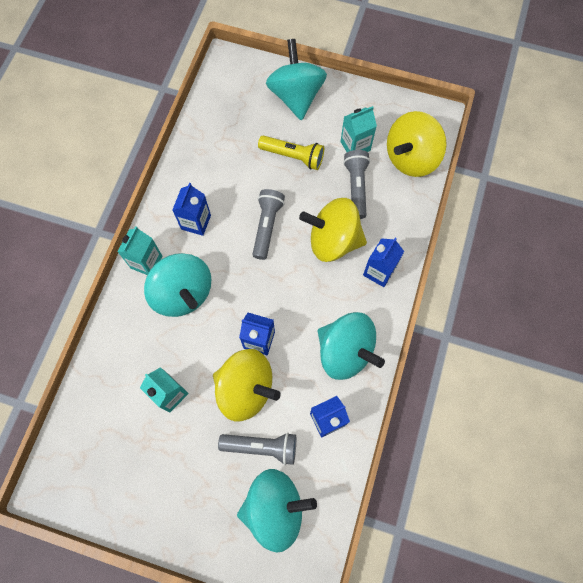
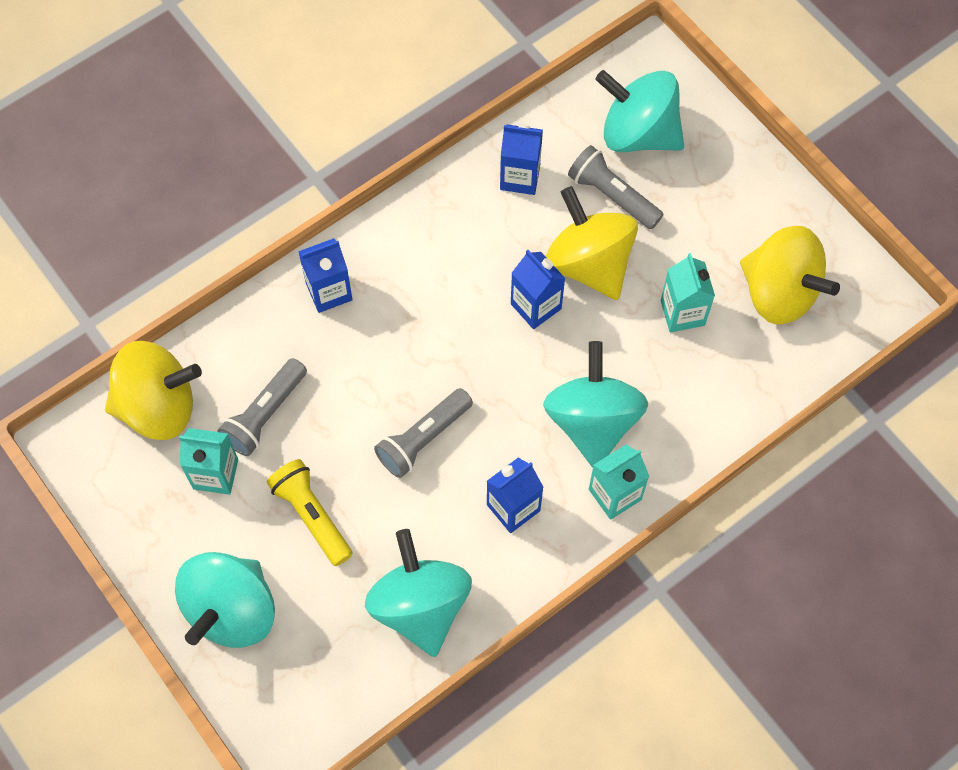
camera: 145 degrees left, 5 degrees down
yellow spinning top [299,198,367,262] -> yellow spinning top moved to [740,226,840,324]
turquoise spinning top [318,312,385,380] -> turquoise spinning top moved to [365,529,472,657]

